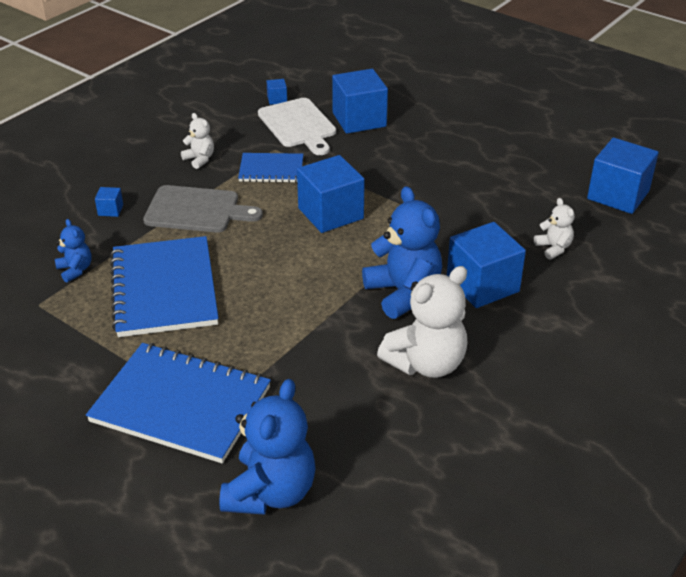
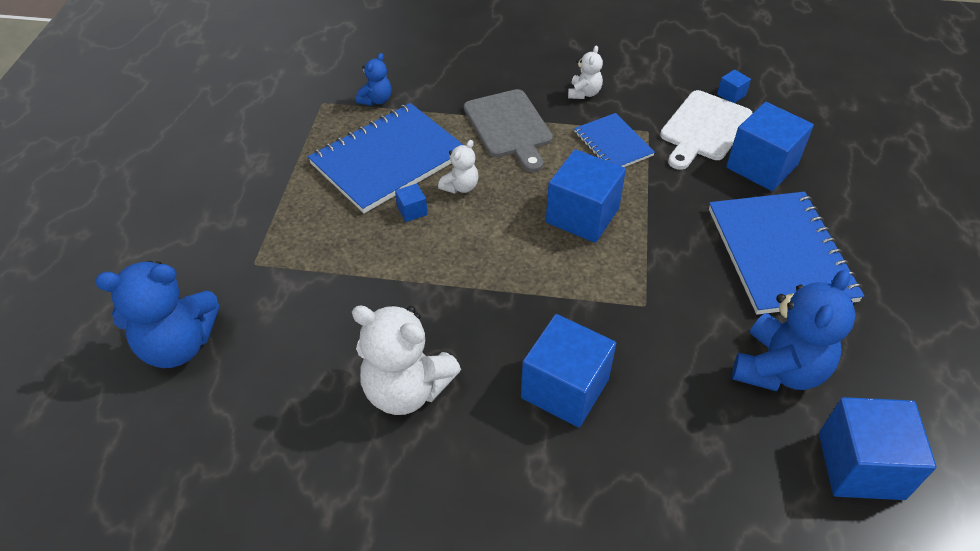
camera: 60 degrees right, 10 degrees up
blue notebook [86,343,271,463] -> blue notebook moved to [709,192,864,315]
blue cube [95,187,123,217] -> blue cube moved to [395,183,428,222]
blue teddy bear [362,186,442,319] -> blue teddy bear moved to [732,269,856,391]
white teddy bear [534,198,575,260] -> white teddy bear moved to [438,140,479,194]

